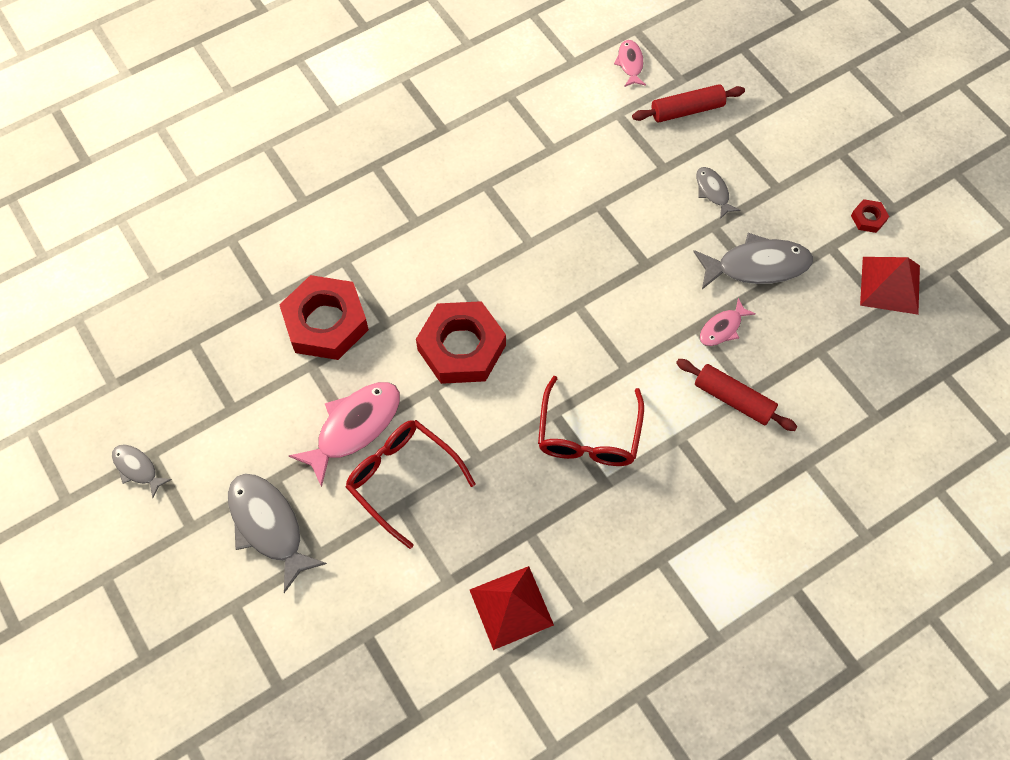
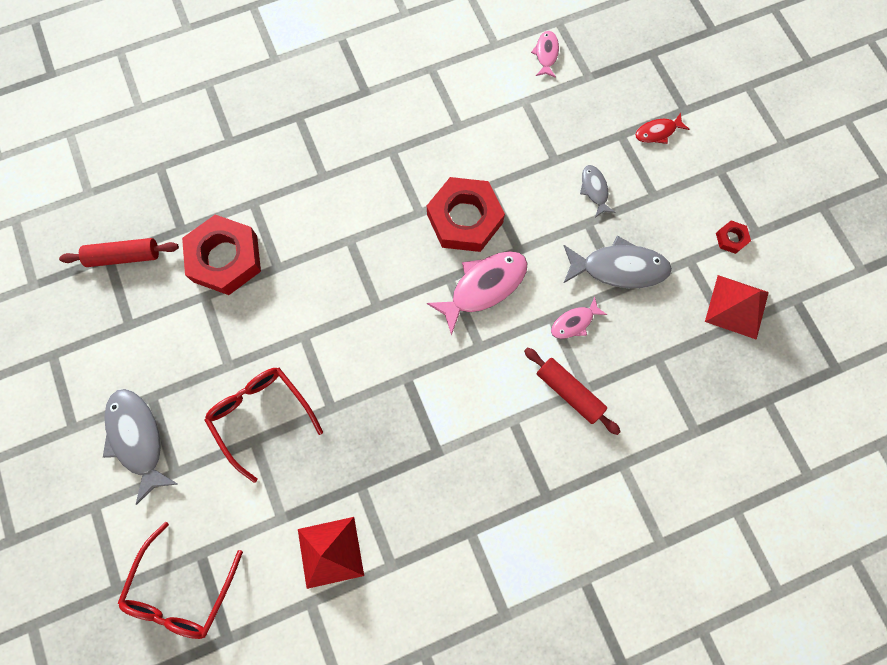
camera: 10 degrees right, 10 degrees up
grey fish [112,444,172,498] -> none
pink fish [289,382,400,487] -> pink fish moved to [427,251,528,335]
red nut [416,301,506,384] -> red nut moved to [427,177,505,252]
red glasses [538,376,644,466] -> red glasses moved to [118,522,243,639]
red rolling pin [632,84,745,123] -> red rolling pin moved to [59,238,179,267]
none -> red fish [635,113,690,144]

